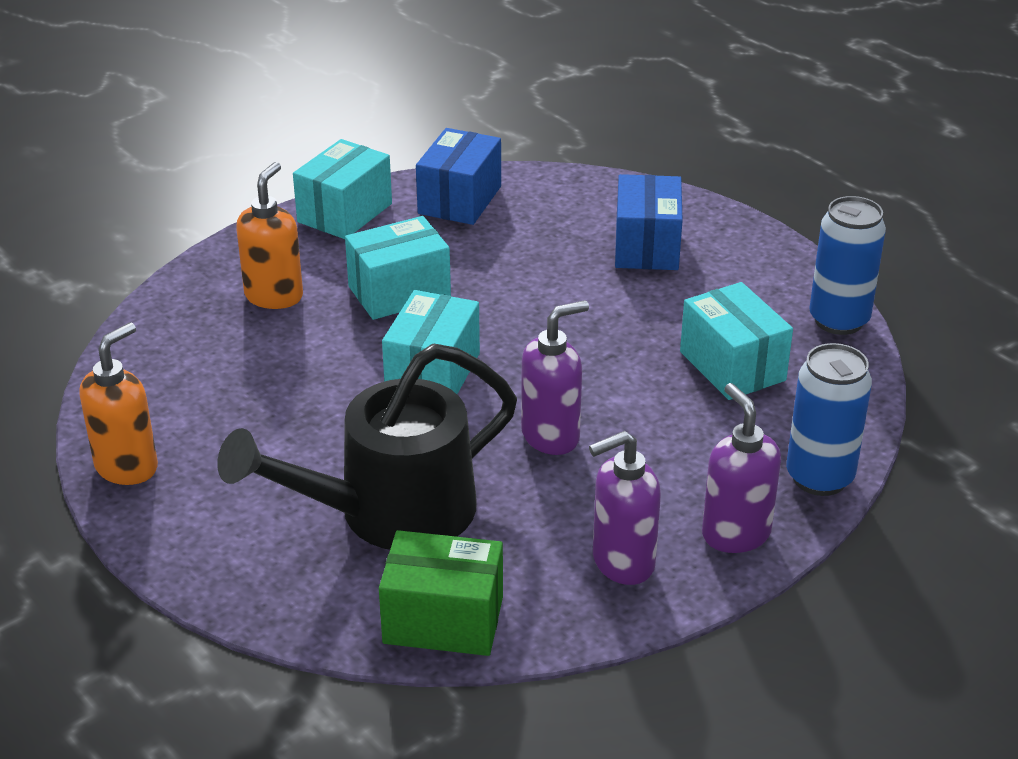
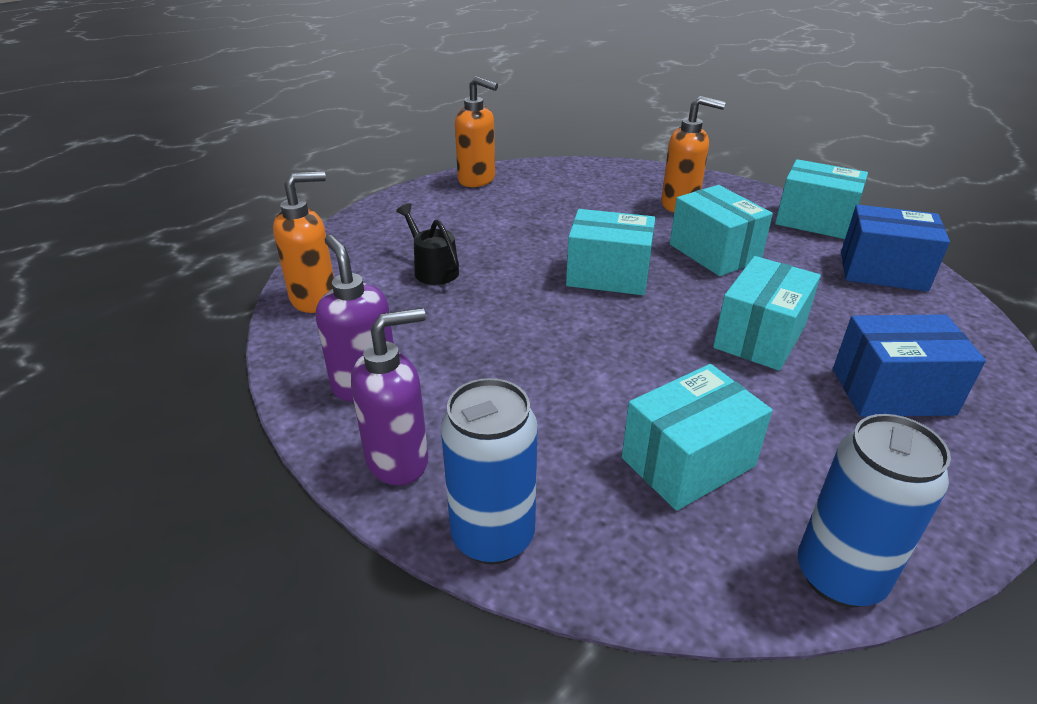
camera: 85 degrees right, 0 degrees up
black watering can [217,344,517,550] -> black watering can [396,203,459,285], size x0.44
green box [379,530,503,656] -> orange soap dispenser [273,171,334,313]
purple soap dispenser [521,300,589,455] -> none
none -> turquoise box [713,256,821,371]

